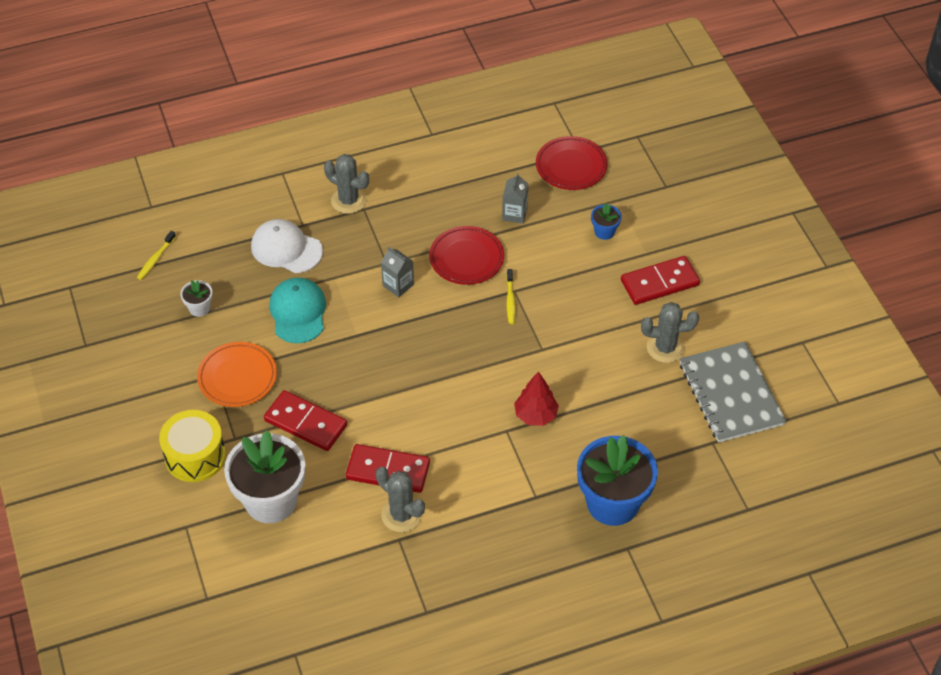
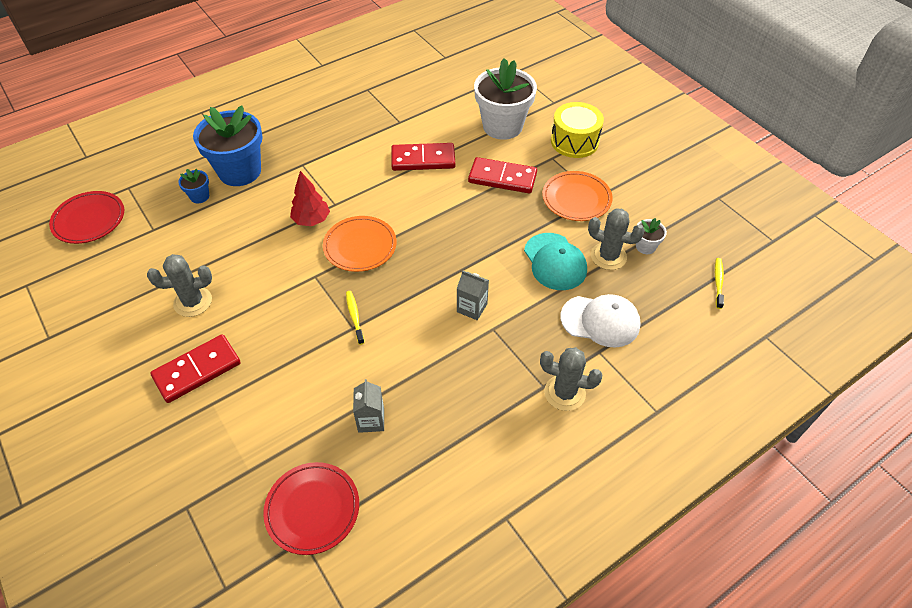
camera: 165 degrees right, 0 degrees up
grey cactus [376,467,425,532] -> grey cactus moved to [588,208,645,270]
red plate [429,226,504,285] -> red plate moved to [49,191,124,244]
blue flower pot [591,204,622,240] -> blue flower pot moved to [178,168,209,203]
grey notebook [680,341,787,443] -> none
none -> orange plate [323,216,397,272]

